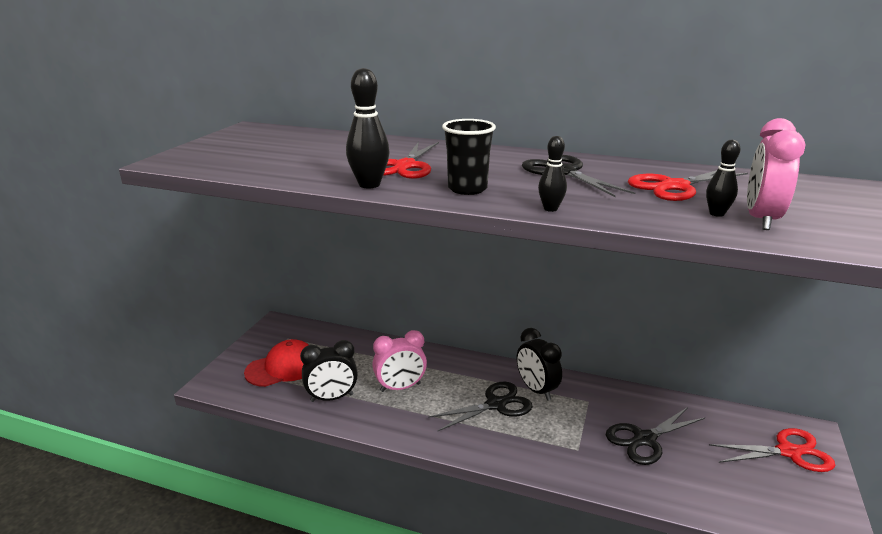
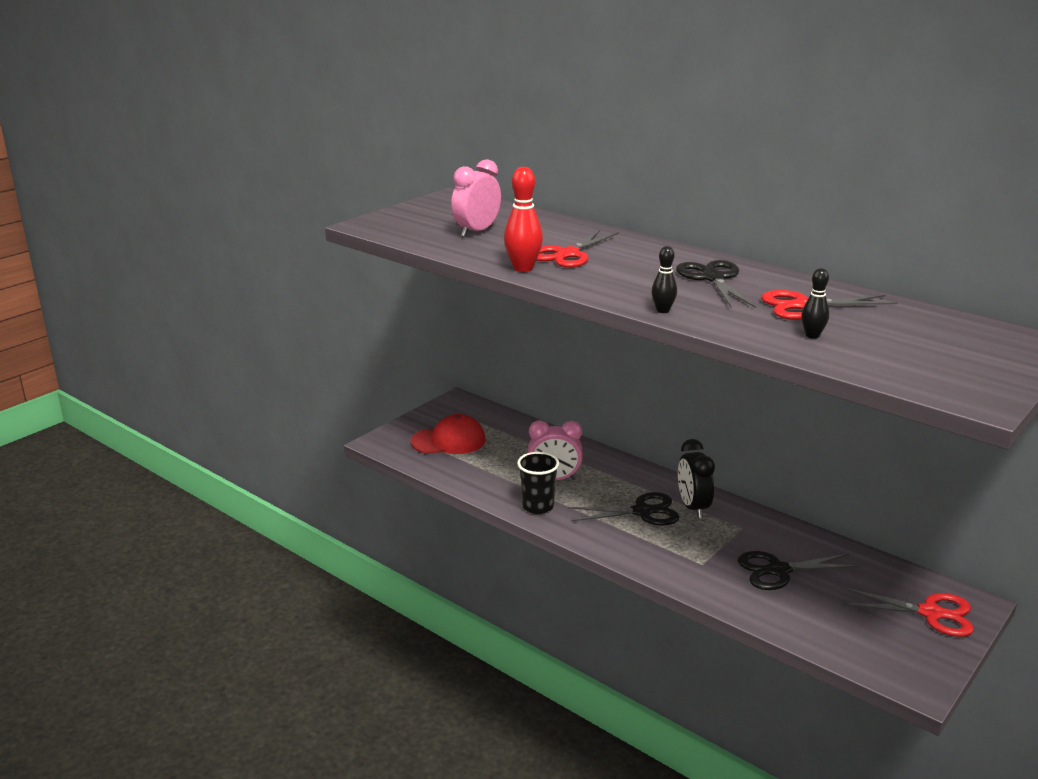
camera: 20 degrees right, 0 degrees up
black clock [300,340,358,402] -> none
black bowling pin [346,68,389,188] -> red bowling pin [504,167,543,272]
black cup [442,119,496,195] -> black cup moved to [517,452,559,514]
pink clock [747,118,806,230] -> pink clock moved to [451,159,501,237]

